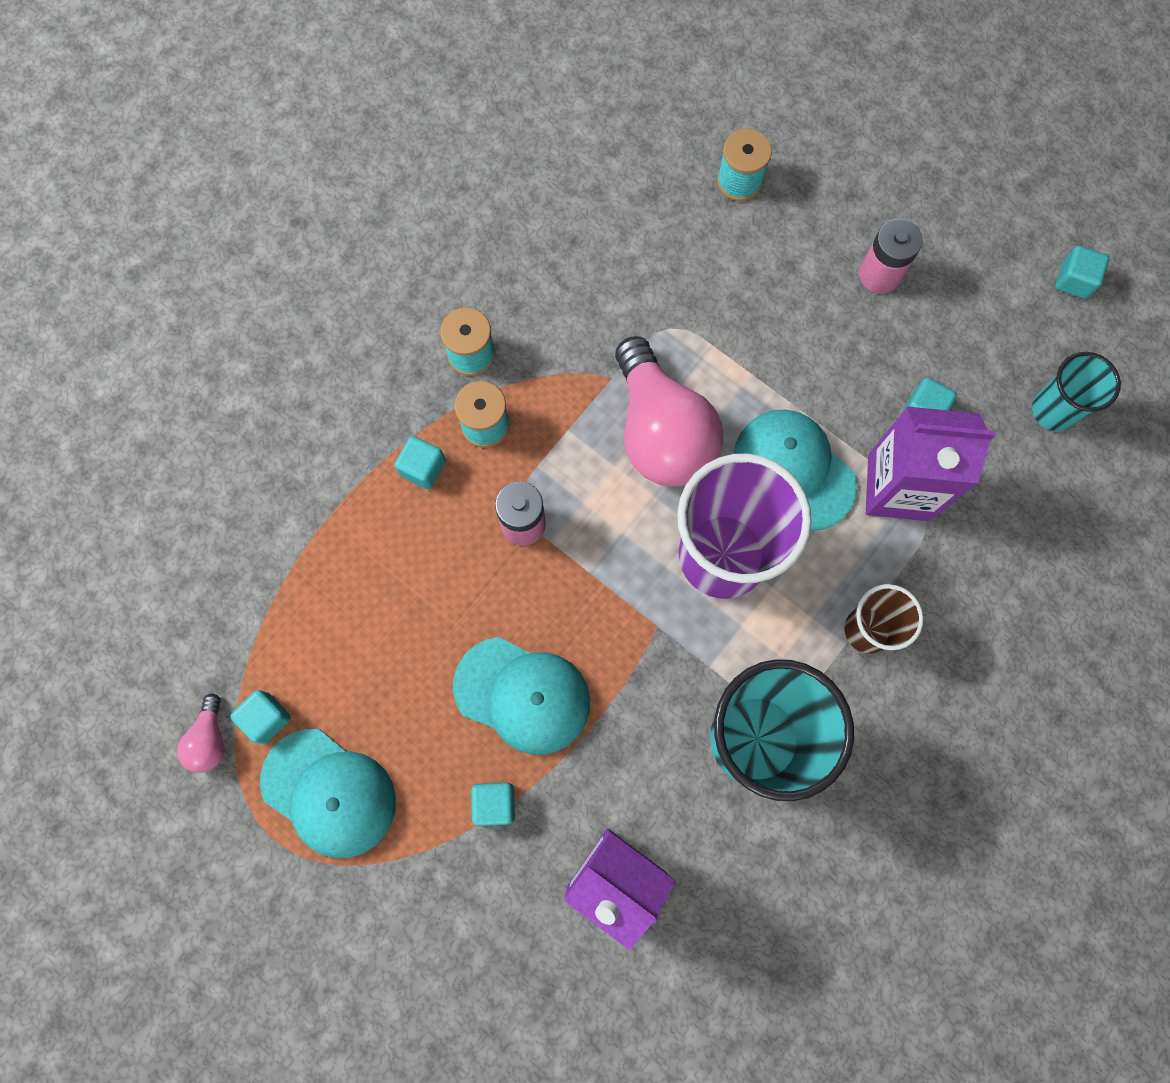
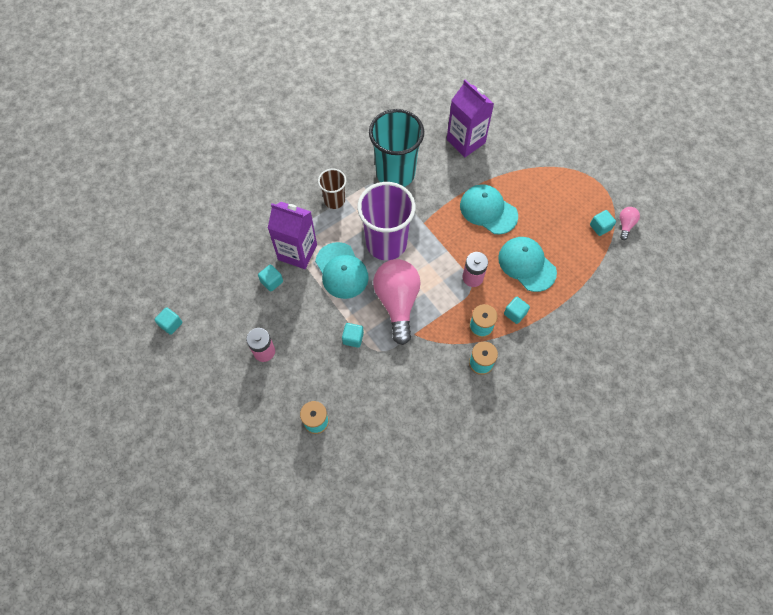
camera: 165 degrees left, 10 degrees down
turquoise cap [260,729,396,858] -> turquoise cap moved to [498,237,557,292]
turquoise cube [471,782,515,826] -> turquoise cube moved to [342,323,364,348]
turquoise cup [1032,352,1121,431] -> none

